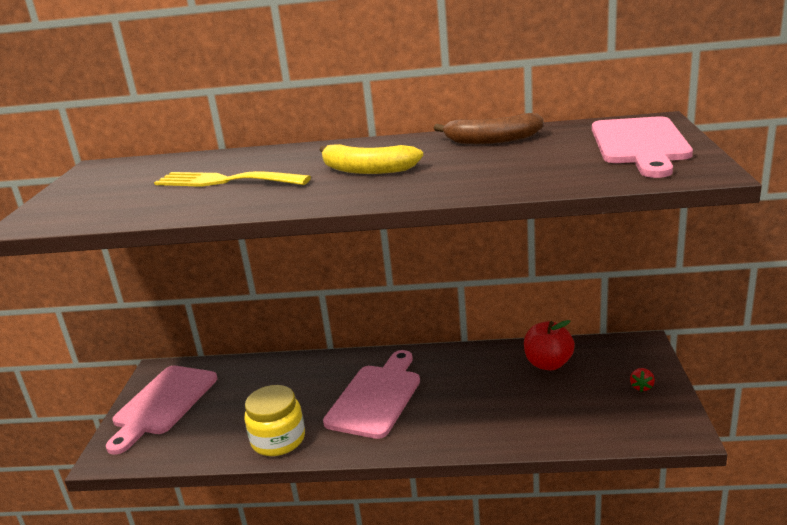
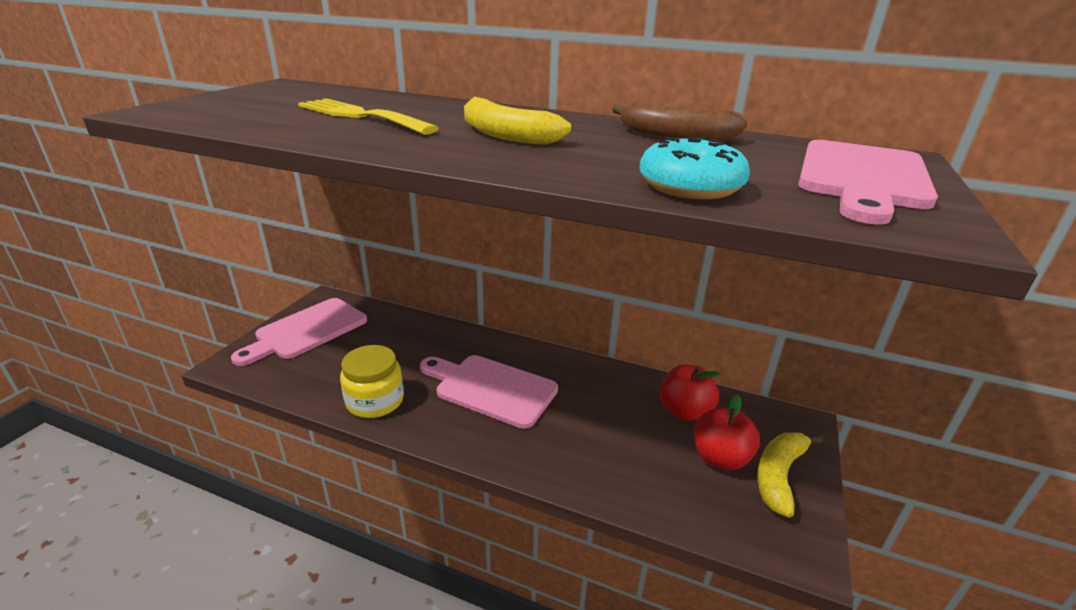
camera: 15 degrees right, 5 degrees up
pink cutting board [323,350,420,439] -> pink cutting board turned 105 degrees counterclockwise [420,355,558,429]
red strawberry [630,368,655,392] -> yellow banana [757,432,823,518]
none -> turquoise donut [639,137,750,199]
none -> red apple [694,395,760,470]

